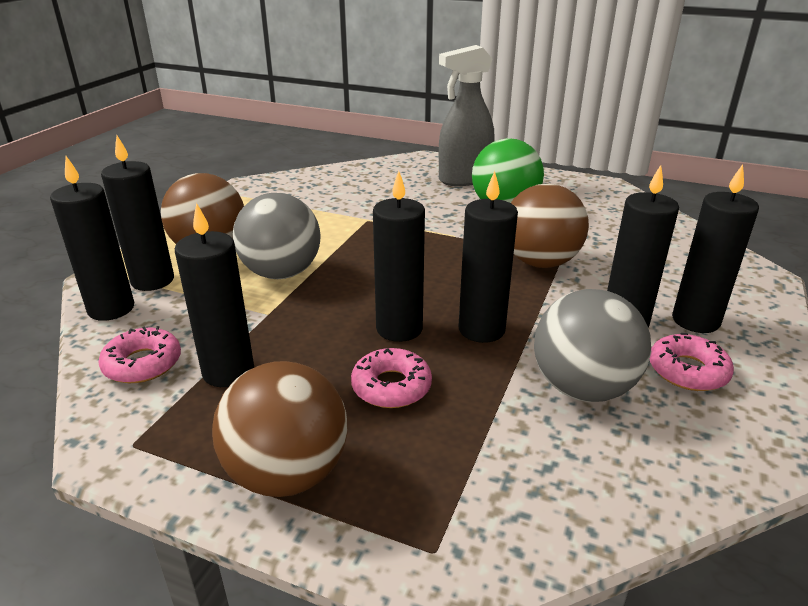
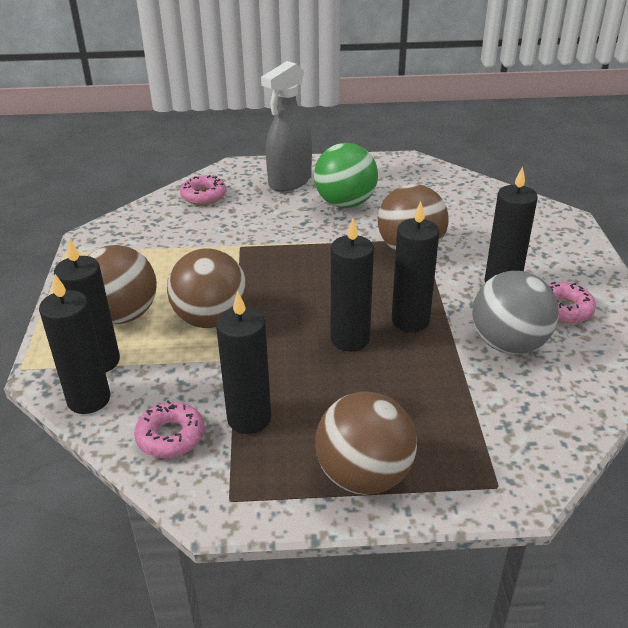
camera: 25 degrees left, 5 degrees up
grey ball [233,193,320,279] -> brown ball [167,249,247,328]
pink donut [351,348,432,408] -> pink donut moved to [180,175,226,205]
black candle [672,164,759,333] -> none

